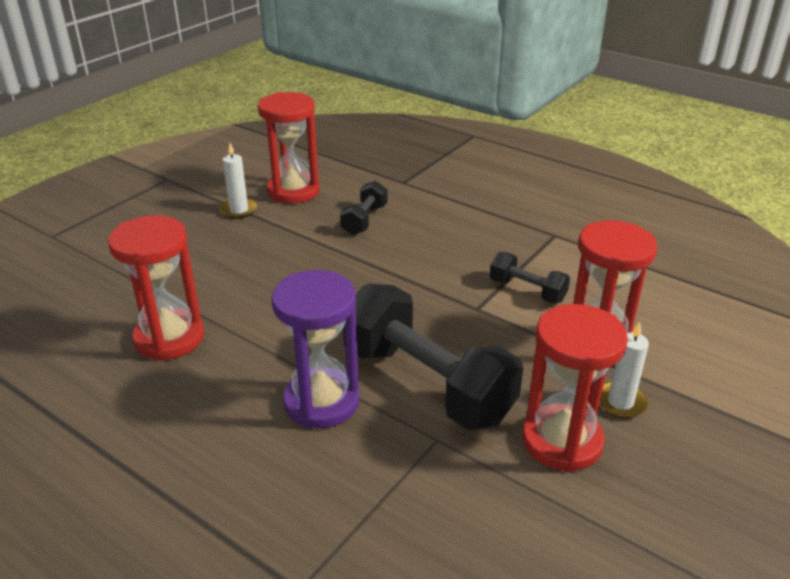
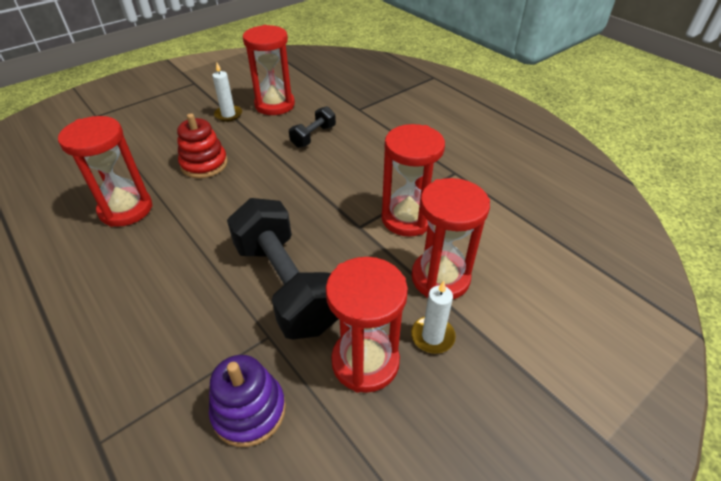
camera: 15 degrees right, 10 degrees up
purple hourglass [271,270,359,428] -> none
black dumbbell [490,252,570,303] -> red hourglass [381,124,445,237]
none -> red stacking toy [177,113,228,178]
none -> purple stacking toy [209,355,286,447]

